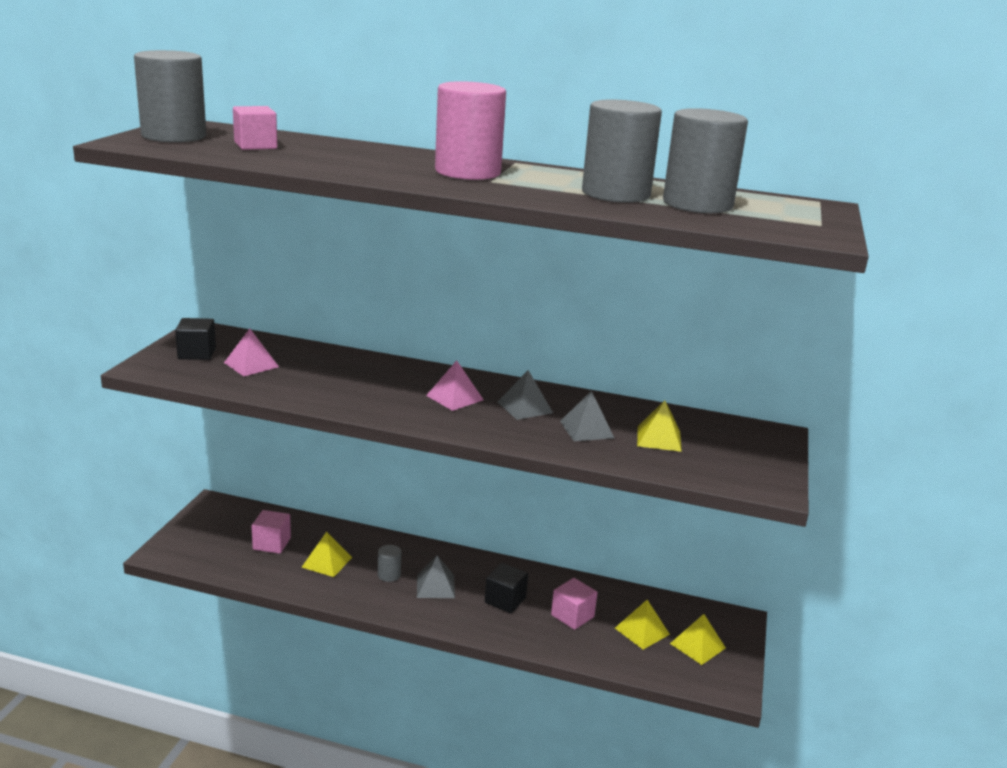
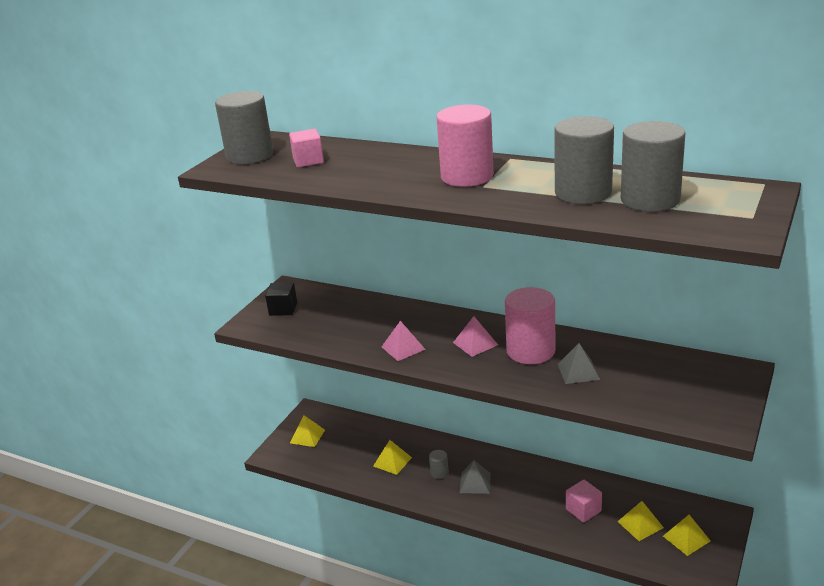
camera: 15 degrees right, 5 degrees up
pink pyramid [224,329,279,376] -> pink pyramid moved to [382,321,426,361]
pink cube [251,510,291,554] -> none
black cube [485,563,528,613] -> none
grey pyramid [498,370,553,420] -> pink cylinder [505,287,555,364]
yellow pyramid [637,400,682,452] -> yellow pyramid moved to [290,415,325,447]

